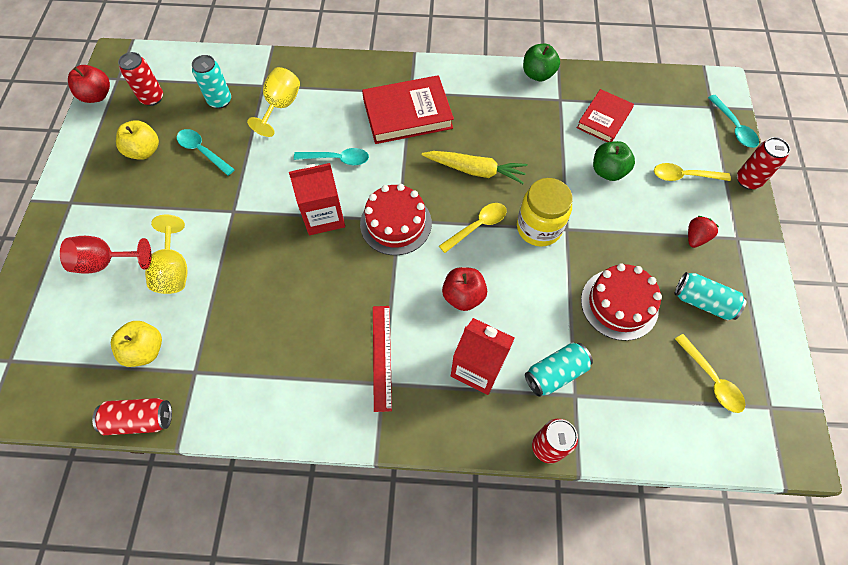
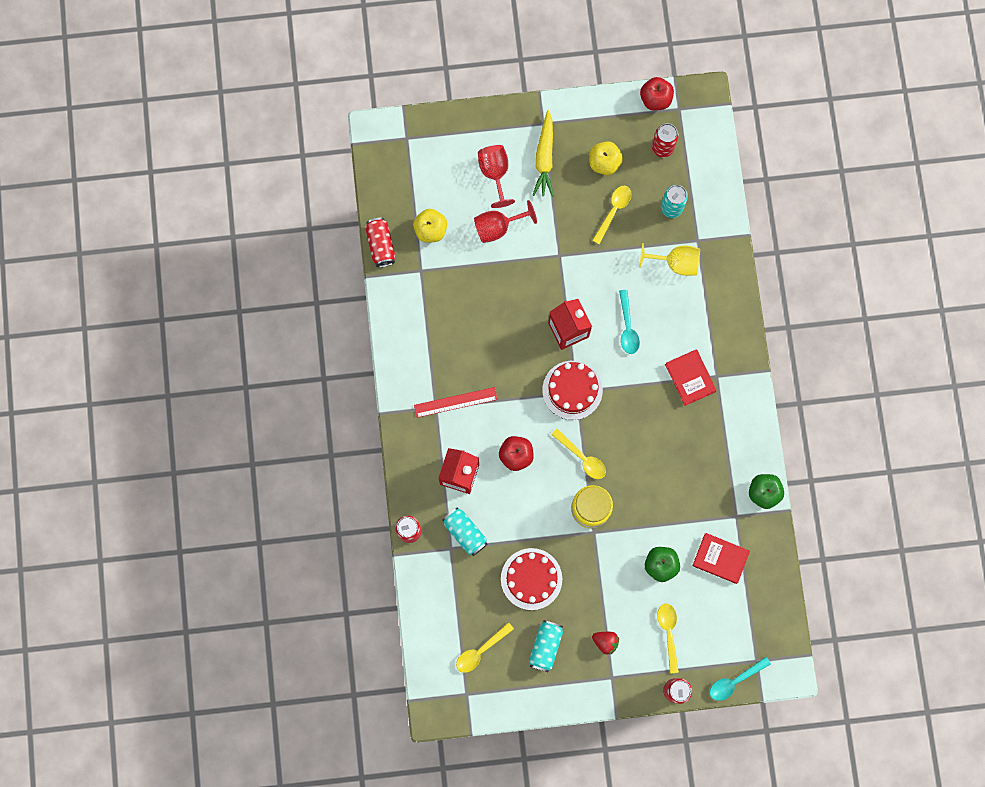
camera: 80 degrees right, 15 degrees up
yellow goblet [145,215,187,294] -> red goblet [474,200,537,243]
turquoise spoon [177,129,235,176] -> yellow spoon [592,186,632,245]
red book [362,75,454,144] -> red book [665,349,717,406], size x0.63
yellow carrot [422,151,527,184] -> yellow carrot moved to [533,110,554,197]

